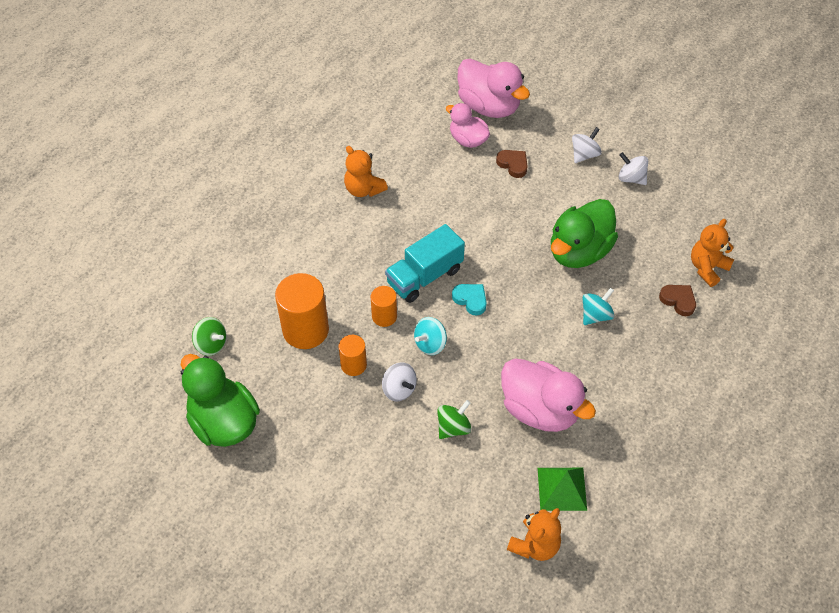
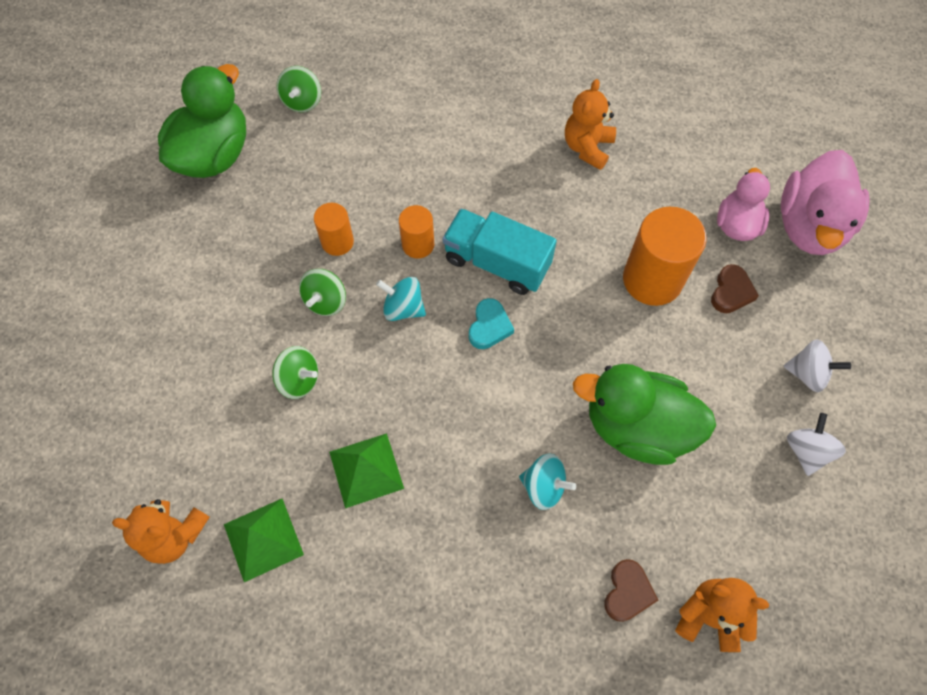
camera: 65 degrees right, 10 degrees up
orange cylinder [275,273,329,349] -> orange cylinder moved to [623,207,707,306]
white spinning top [382,362,417,401] -> green spinning top [299,269,346,316]
pink duck [501,358,596,432] -> green pyramid [329,433,404,508]

